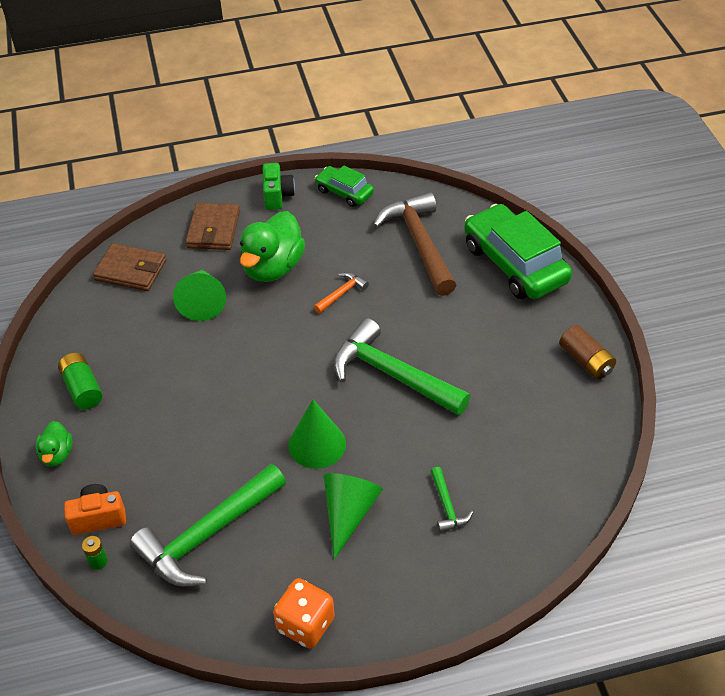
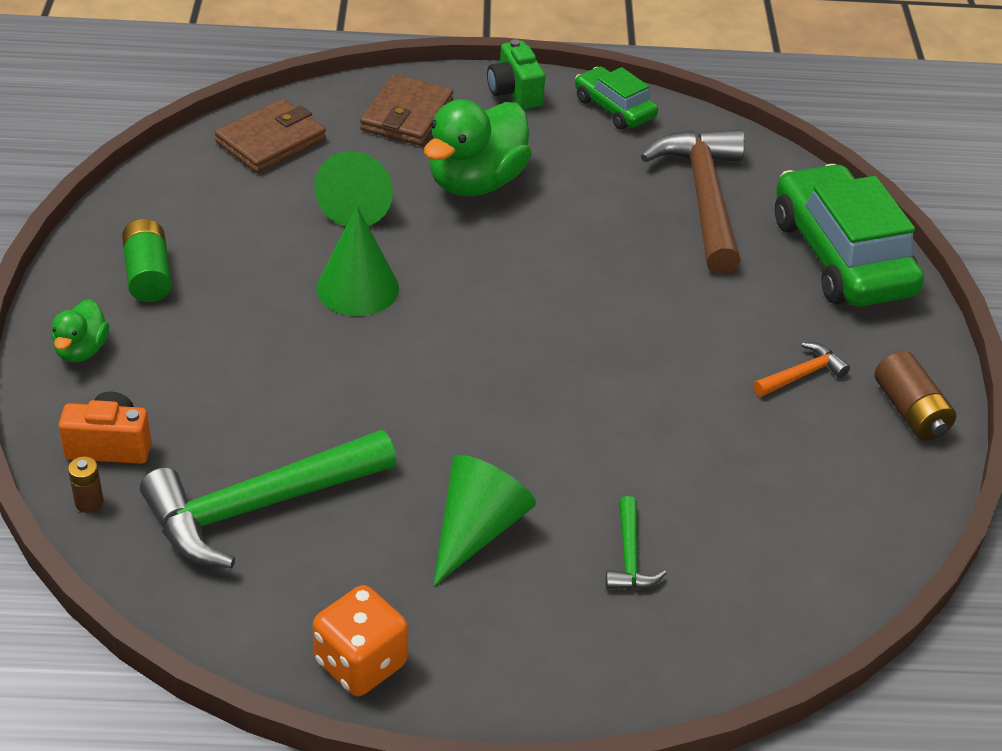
camera: 10 degrees right, 5 degrees down
green battery [82,536,108,570] -> brown battery [68,456,104,513]
brown wallet [93,243,166,291] -> brown wallet turned 75 degrees counterclockwise [215,99,326,173]
green camera [263,163,295,210] -> green camera turned 150 degrees clockwise [487,39,545,110]
green cone [288,400,346,469] -> green cone moved to [317,206,399,316]
orange hammer [314,272,369,313] -> orange hammer moved to [753,342,850,397]
green hammer [333,318,471,415] -> none

